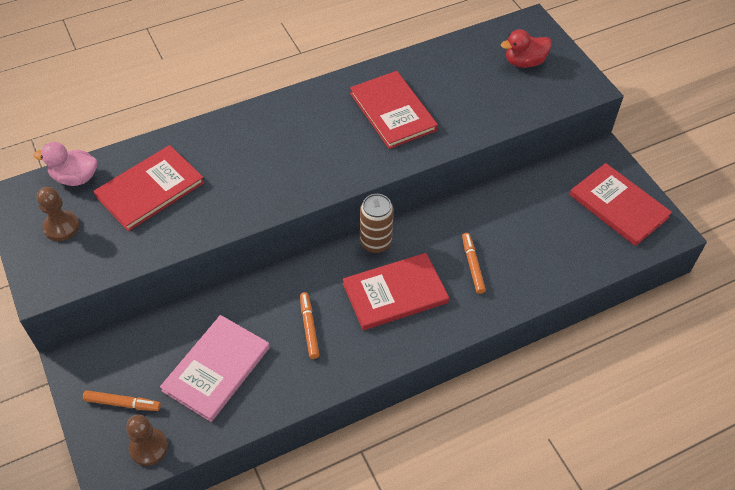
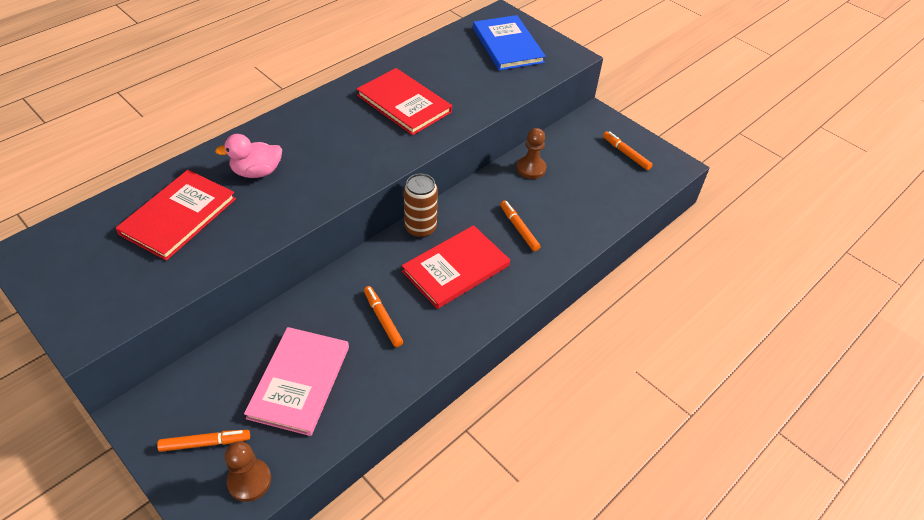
camera: 20 degrees left, 5 degrees down
pink duck [33,142,97,186] -> pink duck moved to [215,134,282,178]
brown pawn [37,187,79,241] -> brown pawn moved to [517,128,547,179]
red duck [501,29,552,68] -> blue book [473,15,546,70]
red book [570,163,672,246] -> orange marker [603,131,653,170]

